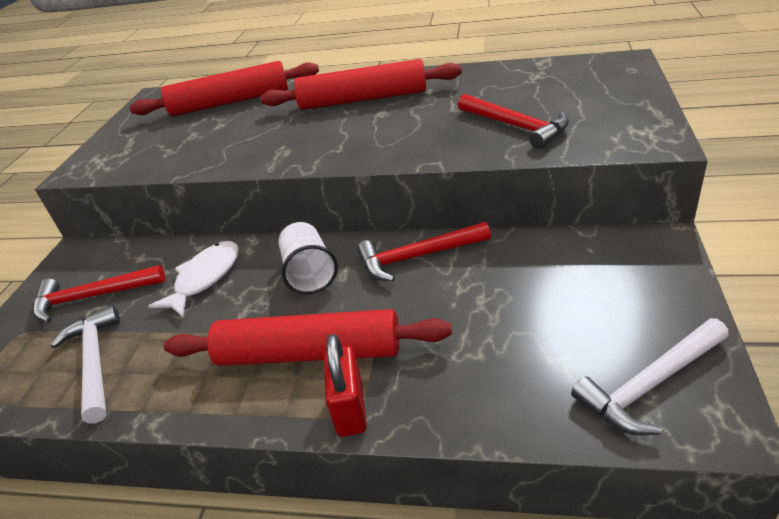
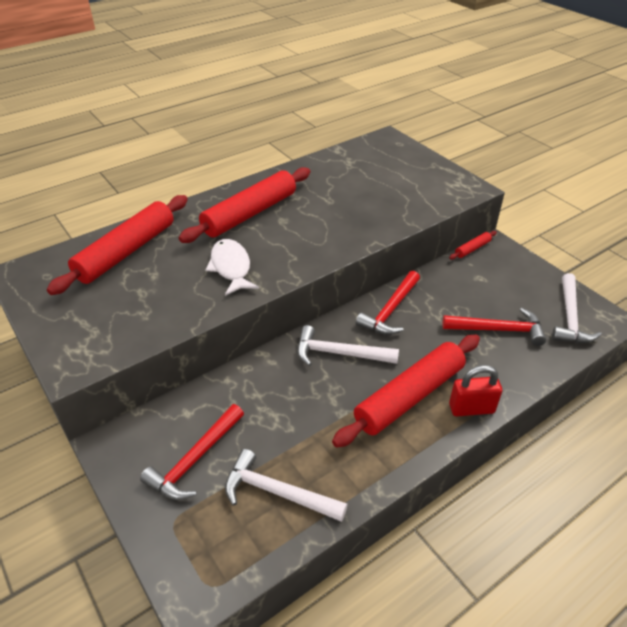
camera: 50 degrees left, 5 degrees up
white fish [148,241,239,317] -> white fish moved to [205,239,259,296]
white cup [279,222,338,294] -> white hammer [297,325,399,366]
red padlock [324,334,367,437] -> red padlock turned 45 degrees counterclockwise [449,365,502,416]
red hammer [458,94,569,149] -> red hammer moved to [442,308,546,346]
none -> red rolling pin [449,231,497,260]

